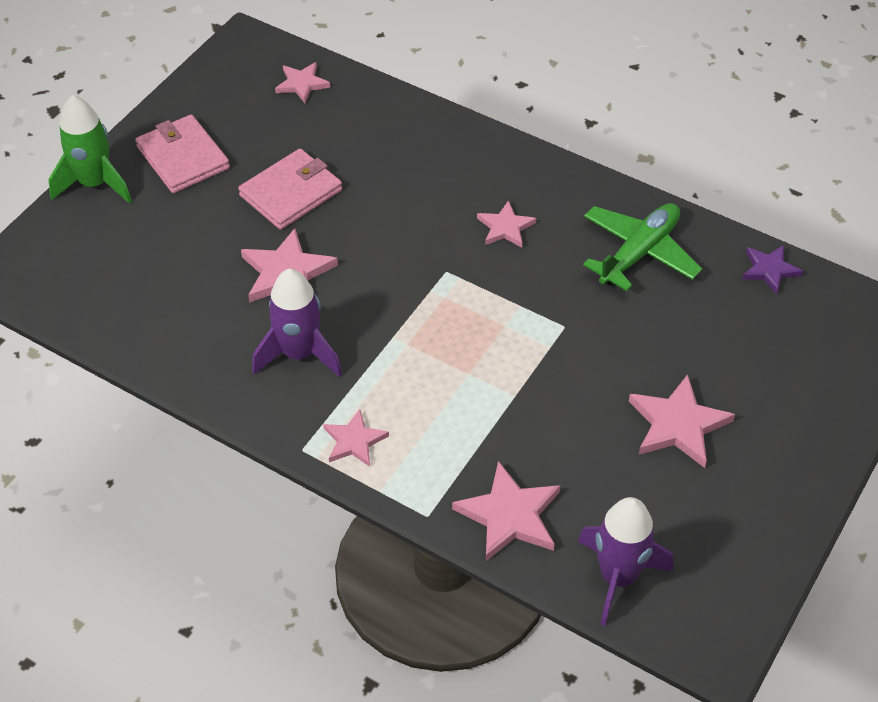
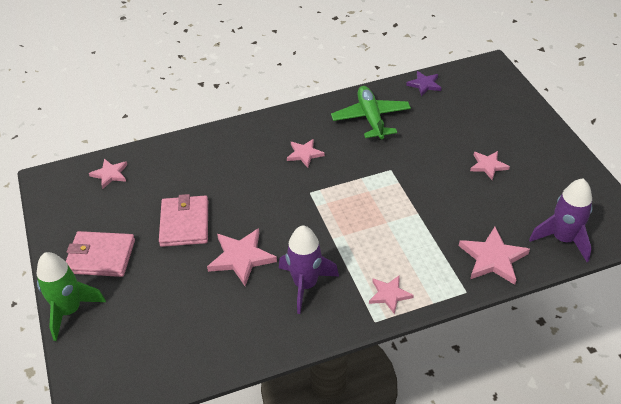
camera: 50 degrees left, 5 degrees down
pink star [629,374,735,468] -> pink star [470,151,510,180], size x0.62

